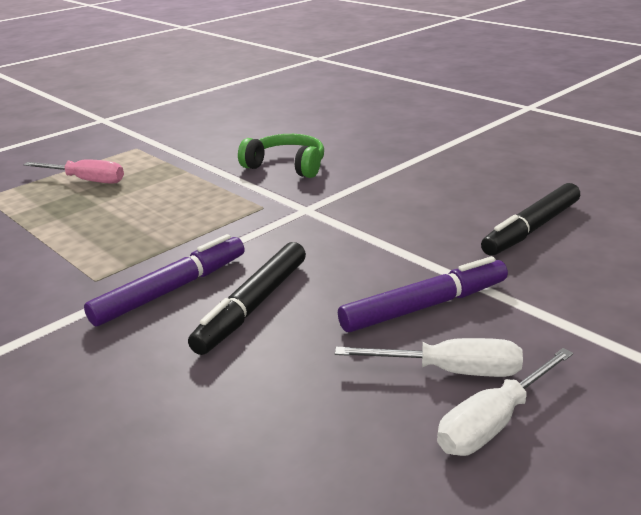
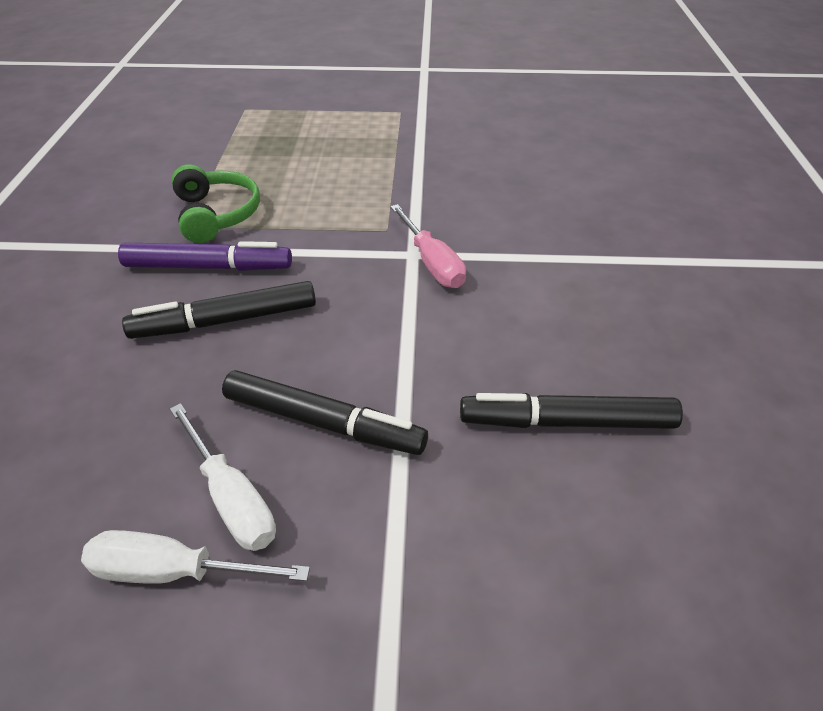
camera: 45 degrees right, 15 degrees up
pink screwdriver [23,160,124,184] -> pink screwdriver moved to [390,204,466,288]
green headphones [238,134,324,178] -> green headphones moved to [172,164,260,243]
purple marker [338,256,508,332] -> black marker [222,370,428,455]

